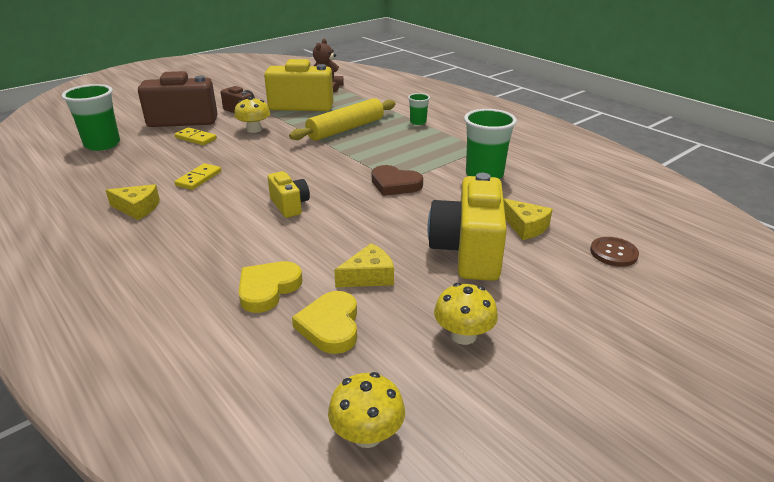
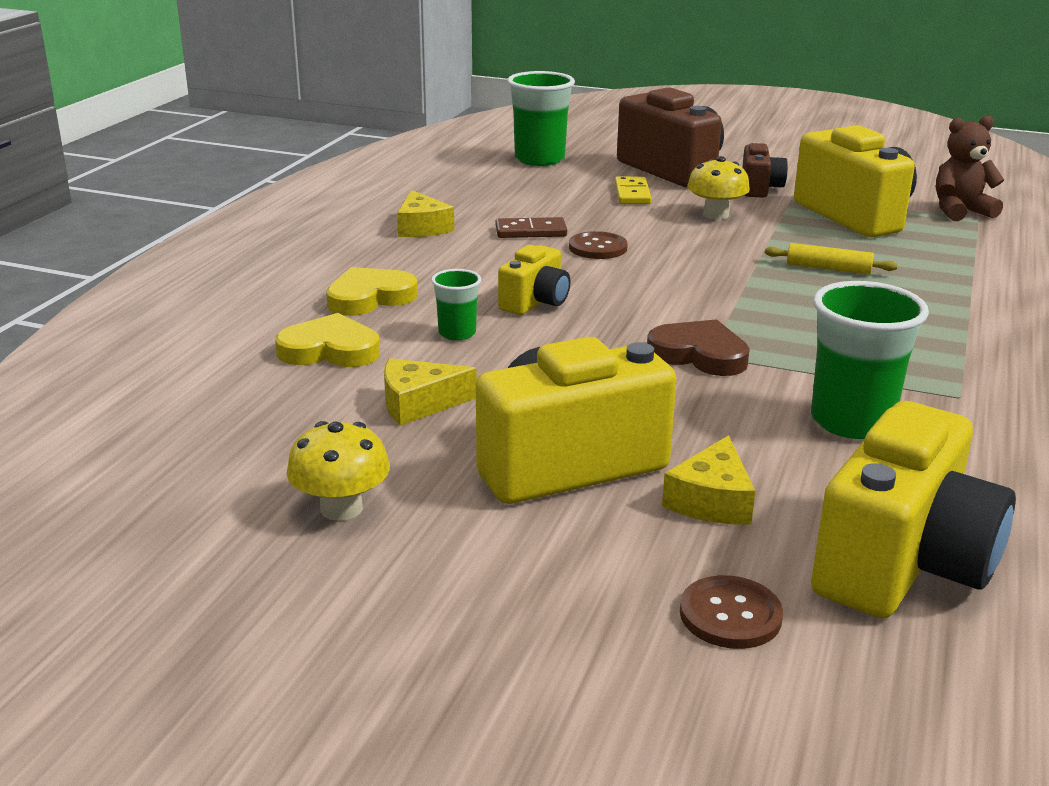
camera: 60 degrees right, 5 degrees down
yellow domino [174,163,221,190] -> brown domino [496,217,567,238]
yellow rolling pin [289,98,396,141] -> yellow rolling pin [765,243,898,274], size x0.50
yellow heart [292,291,357,354] -> yellow heart moved to [326,267,418,316]
yellow mushroom [328,372,405,448] -> none
yellow cheese [334,243,394,287] -> yellow cheese turned 135 degrees clockwise [384,358,477,426]
brown heart [372,165,423,196] -> brown heart turned 120 degrees clockwise [647,319,750,376]
green cup [408,93,430,125] -> green cup moved to [431,269,481,341]
none -> brown button [569,231,628,259]
none -> yellow camera [811,401,1016,618]

